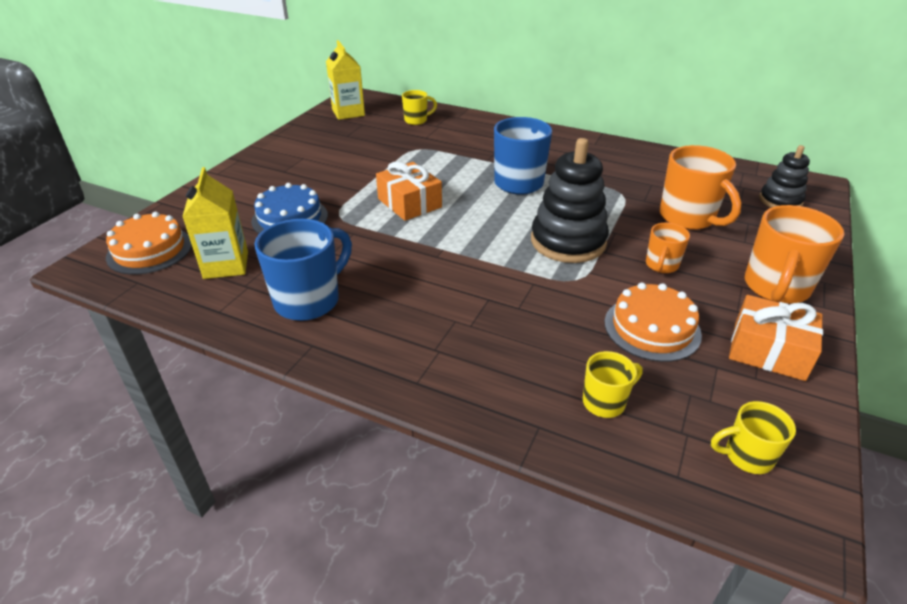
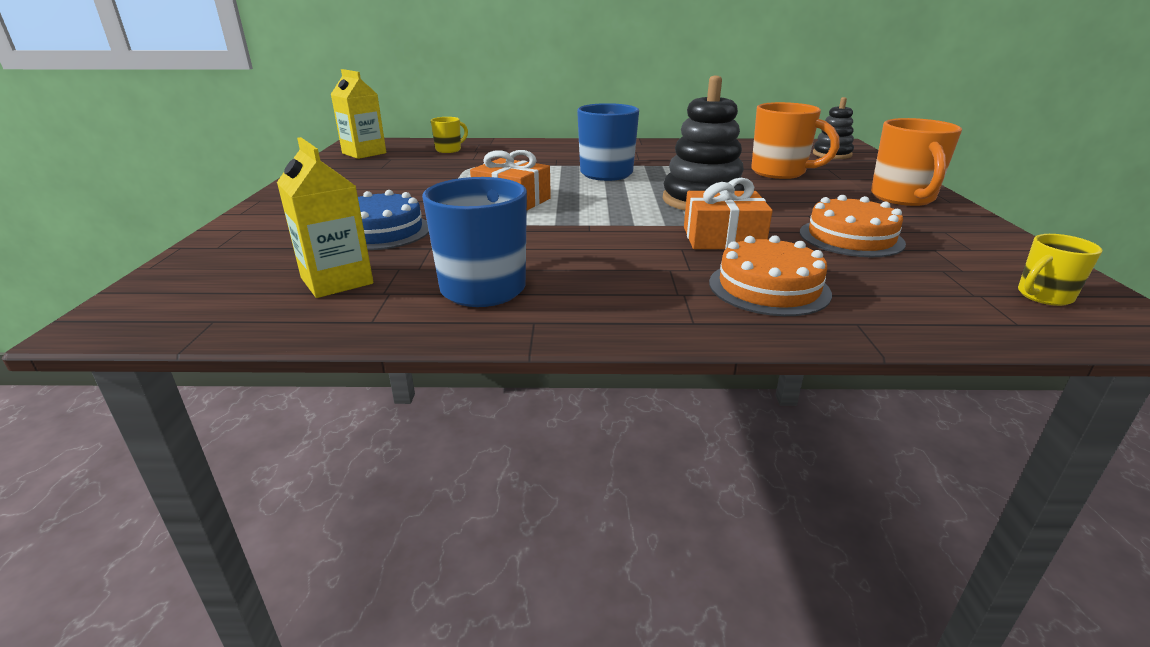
camera: 25 degrees left, 10 degrees down
orange cake [106,212,192,275] -> orange cake moved to [709,235,832,316]
yellow mug [583,351,643,418] -> none
orange mug [646,223,690,273] -> none
orange gift [729,295,823,381] -> orange gift moved to [684,178,773,249]

